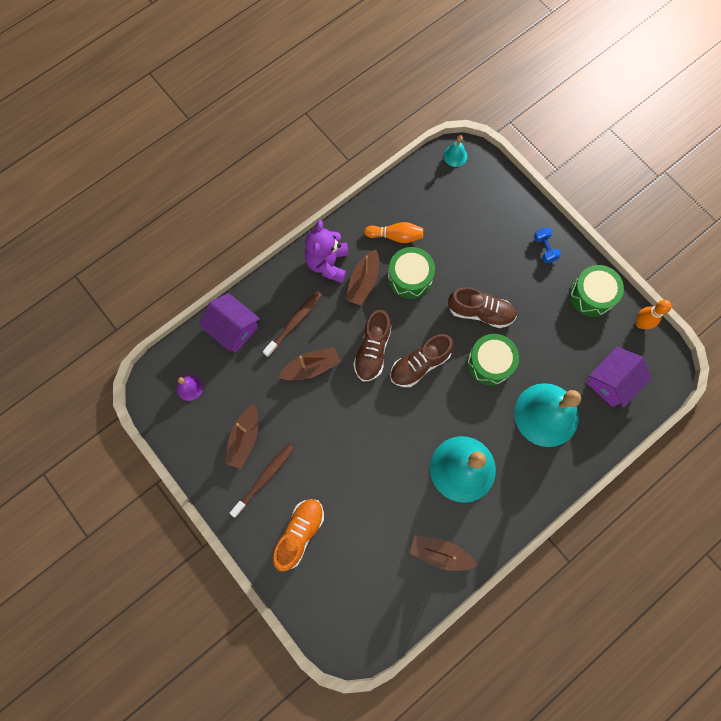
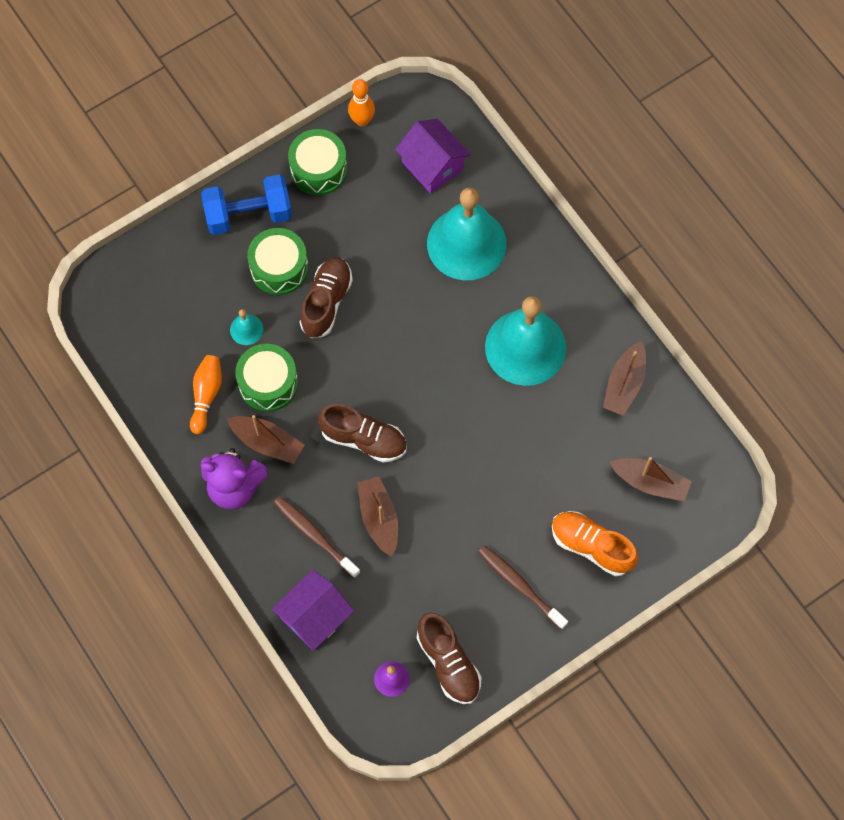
camera: 85 degrees left, 5 degrees down
brown boat [224,404,258,469] -> brown boat moved to [609,457,692,502]
brown shoe [390,334,454,387] -> brown shoe moved to [417,613,482,704]
turquoise bell [443,135,467,167] -> turquoise bell moved to [230,309,263,345]
green drum [467,334,519,386] -> green drum moved to [247,228,308,295]
blue dumbbell [534,228,561,263] -> blue dumbbell [201,174,292,235], size x2.01

